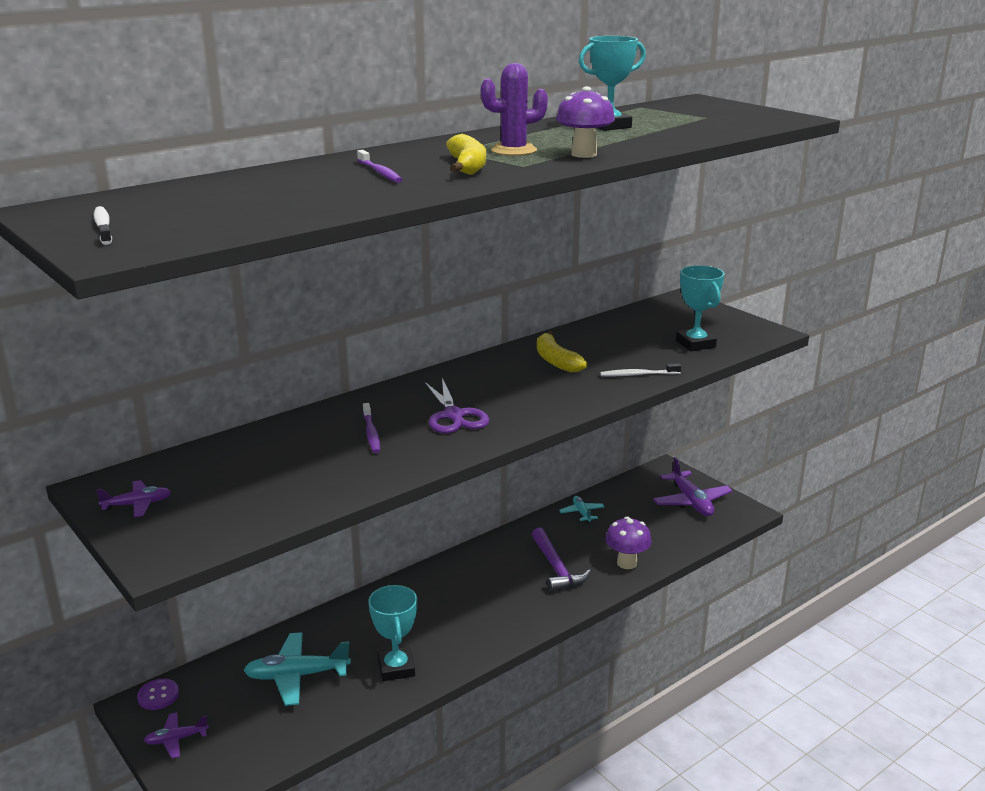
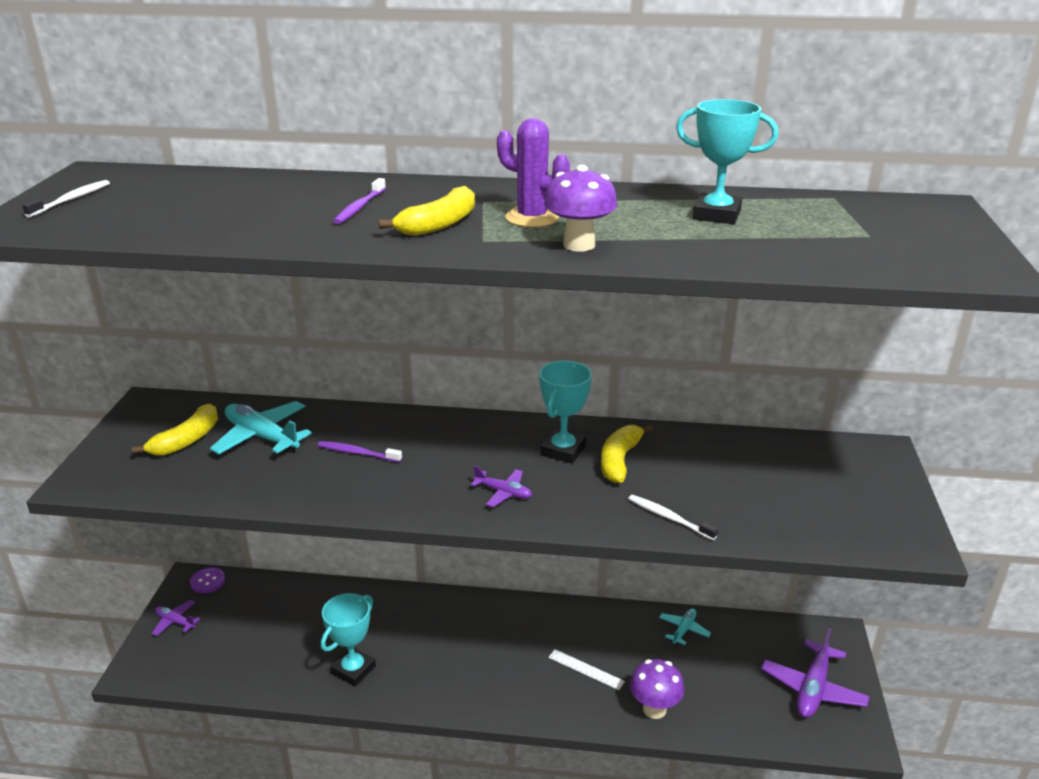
camera: 45 degrees right, 5 degrees up
purple plane [96,480,171,517] -> purple plane moved to [471,466,532,507]
turquoise plane [243,632,351,706] -> turquoise plane moved to [210,401,312,454]
purple toothbrush [363,403,380,453] -> purple toothbrush turned 75 degrees clockwise [318,441,402,462]
purple scissors [424,378,489,433] -> none
purple hammer [532,528,591,592] -> white ruler [548,649,625,690]
turquoise trophy [676,265,724,351] -> turquoise trophy moved to [539,361,592,464]
none -> yellow banana [132,404,218,456]

